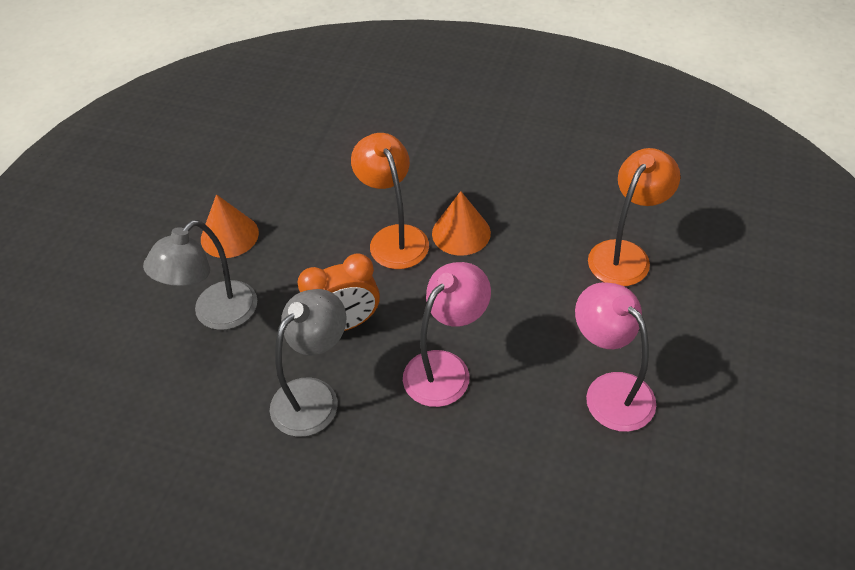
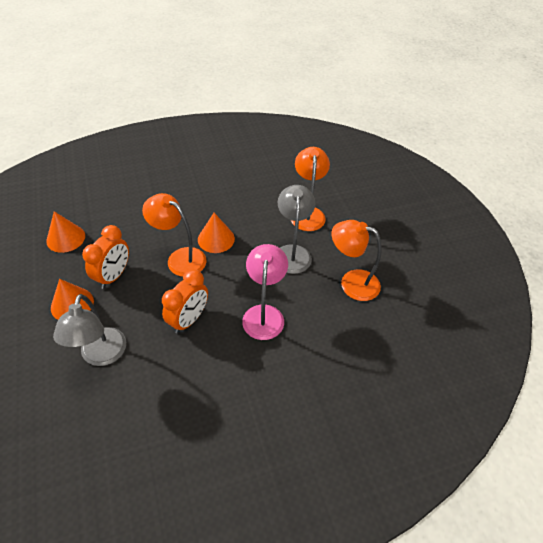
camera: 40 degrees left, 0 degrees up
grey lamp [270,289,347,437] -> grey lamp moved to [278,185,315,274]
pink lamp [575,282,656,432] -> orange lamp [331,220,382,301]
none -> orange cone [46,211,85,253]
none -> orange clock [82,225,129,289]

